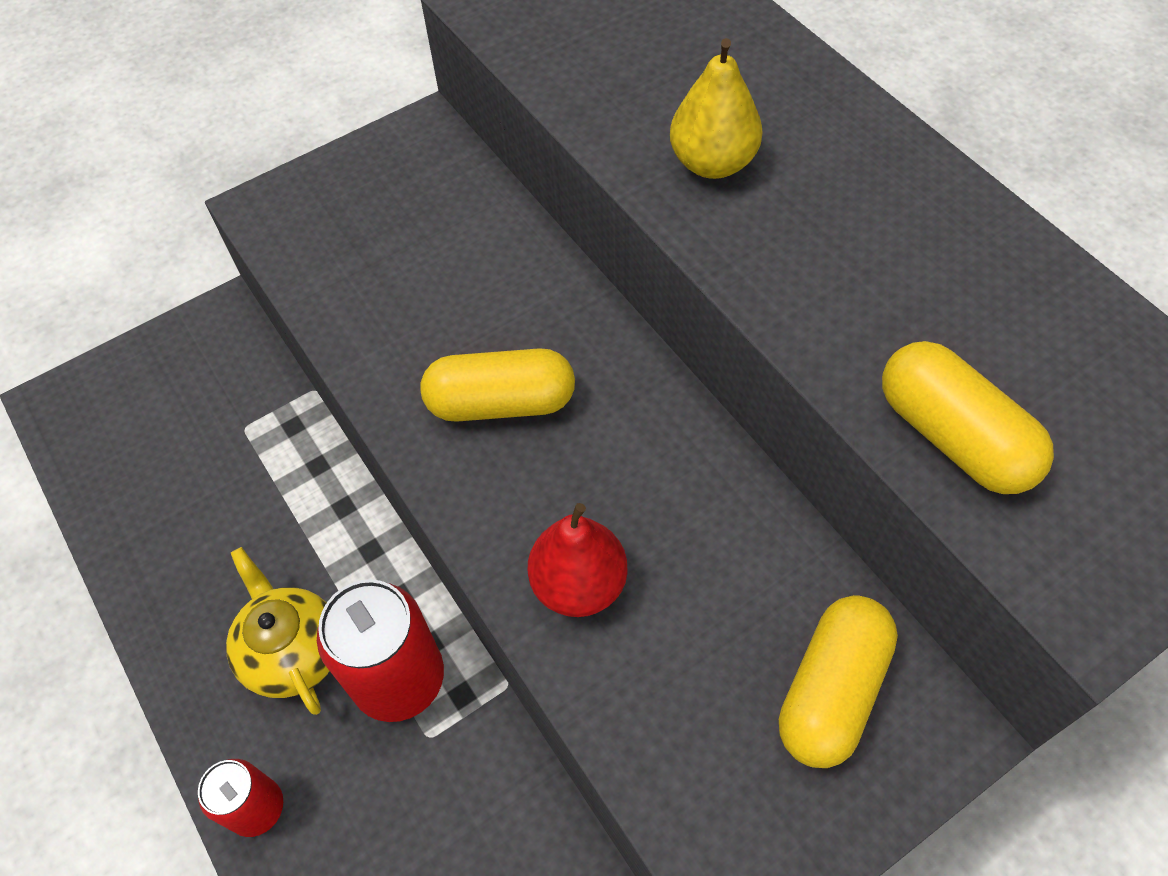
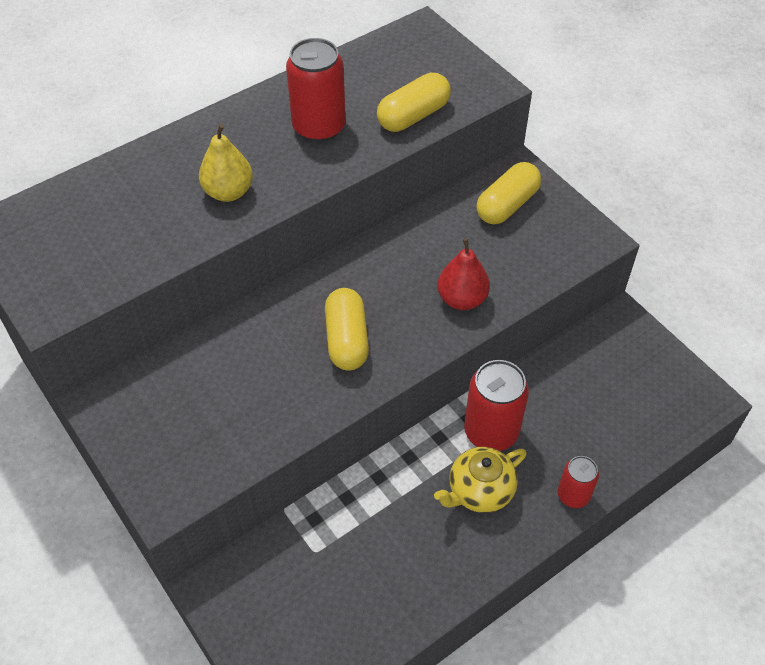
camera: 95 degrees left, 5 degrees down
yellow capsule [779,595,898,768] -> yellow capsule turned 75 degrees counterclockwise [476,162,541,224]
none -> red can [286,38,346,142]

